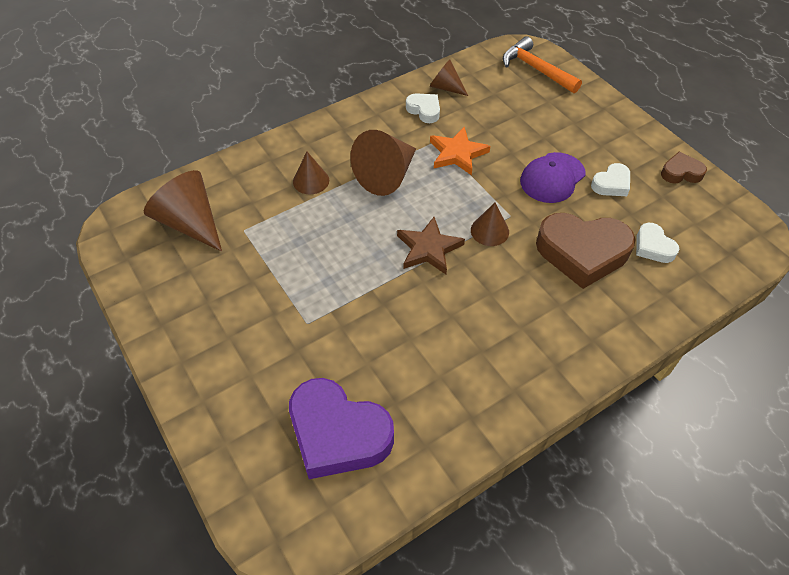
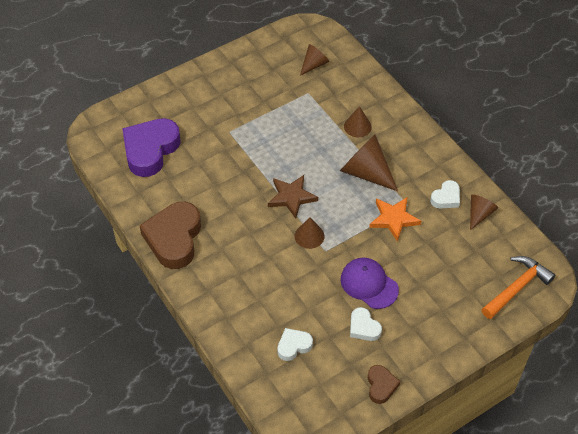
camera: 90 degrees right, 0 degrees up
brown cone [144,170,222,252] -> brown cone [300,44,329,76], size x0.57
brown heart [536,213,636,289] -> brown heart moved to [139,202,201,269]

